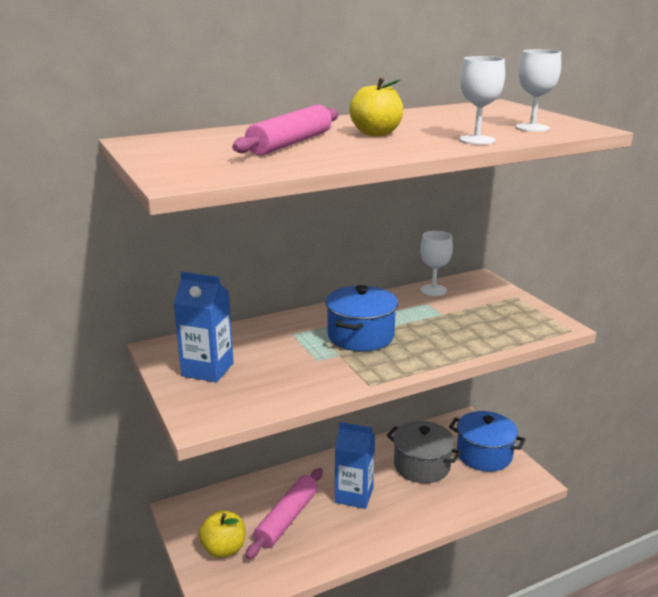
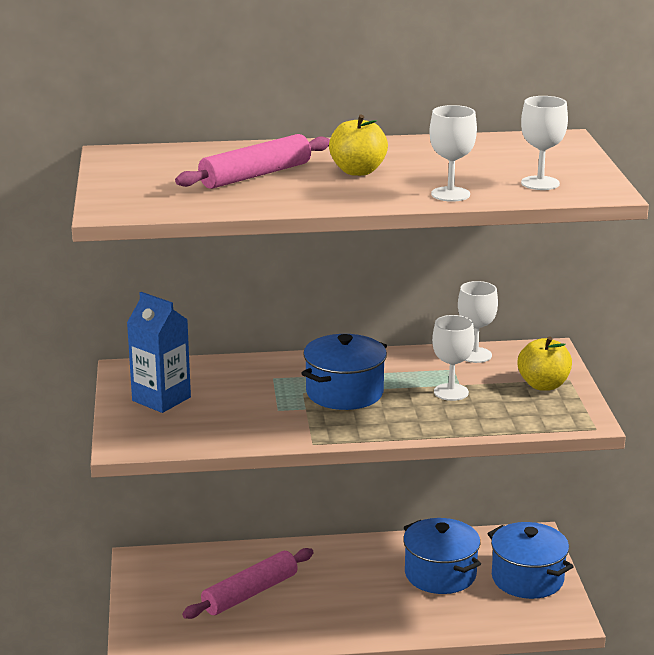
camera: 20 degrees right, 0 degrees up
yellow apple [199,510,246,558] -> yellow apple moved to [518,337,572,391]
blue carton [335,422,375,509] -> none
grey pot [387,421,462,483] -> blue pot [403,518,481,594]
none -> white goblet [432,315,475,401]

